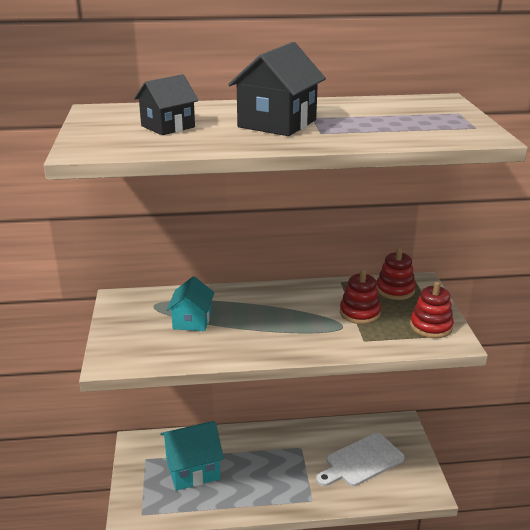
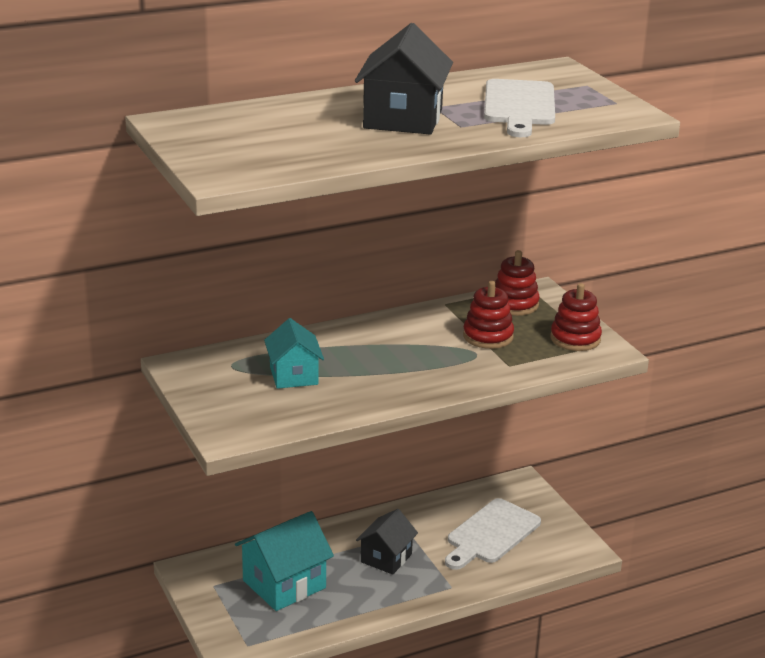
camera: 20 degrees left, 0 degrees up
black house [134,74,199,135] -> black house moved to [356,509,418,575]
none -> white cutting board [484,79,555,137]

